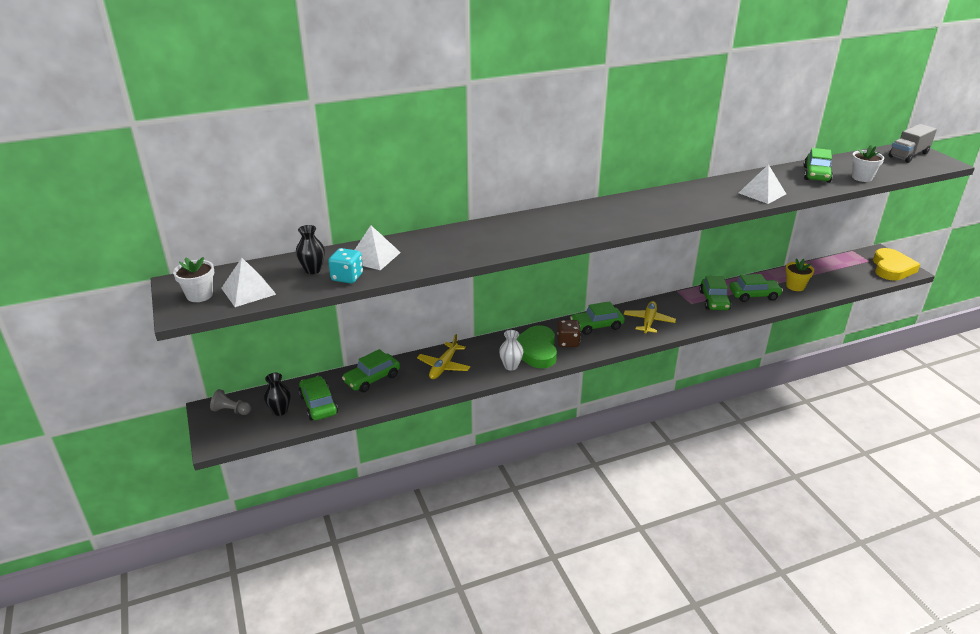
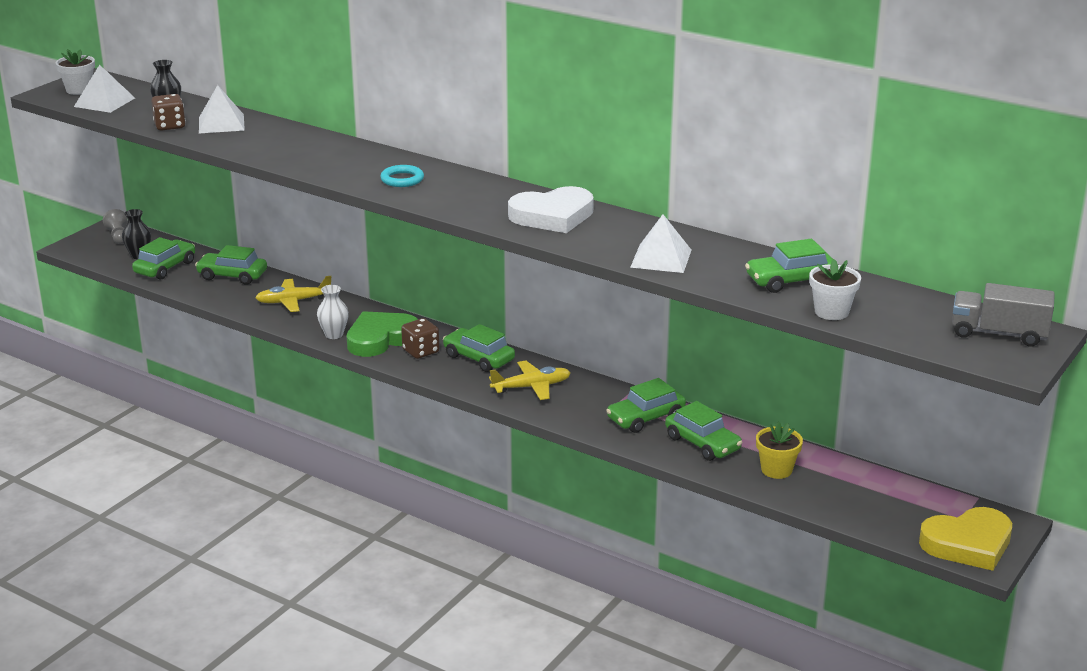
camera: 55 degrees right, 5 degrees down
turquoise dice [328,248,363,284] -> brown dice [151,94,186,131]
none -> turquoise ring [380,165,424,187]
none -> white heart [508,186,594,233]

